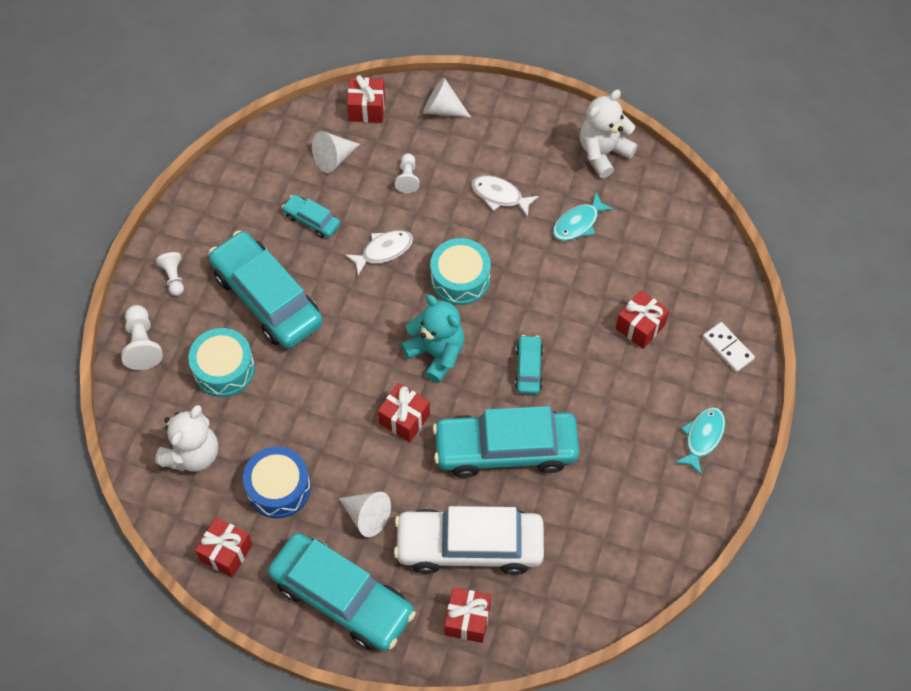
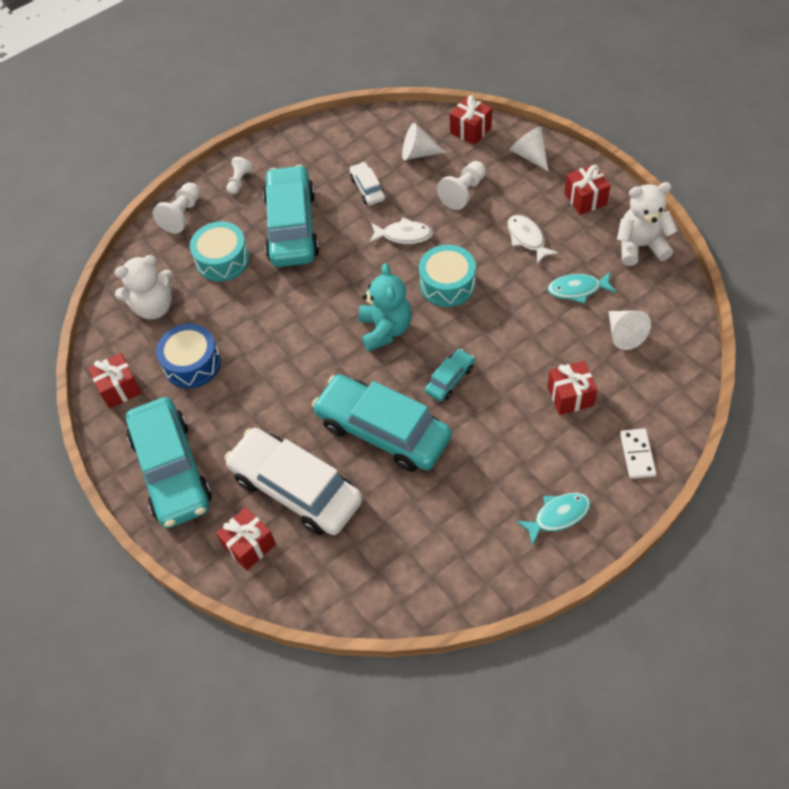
camera: 40 degrees right, 5 degrees down
turquoise car [282,195,340,238] -> white car [350,162,385,205]
white cone [339,492,391,537] -> white cone moved to [608,310,651,350]
red gift [378,383,430,442] -> red gift moved to [564,164,610,215]
white pawn [395,153,420,193] -> white pawn [437,161,486,210], size x1.52

